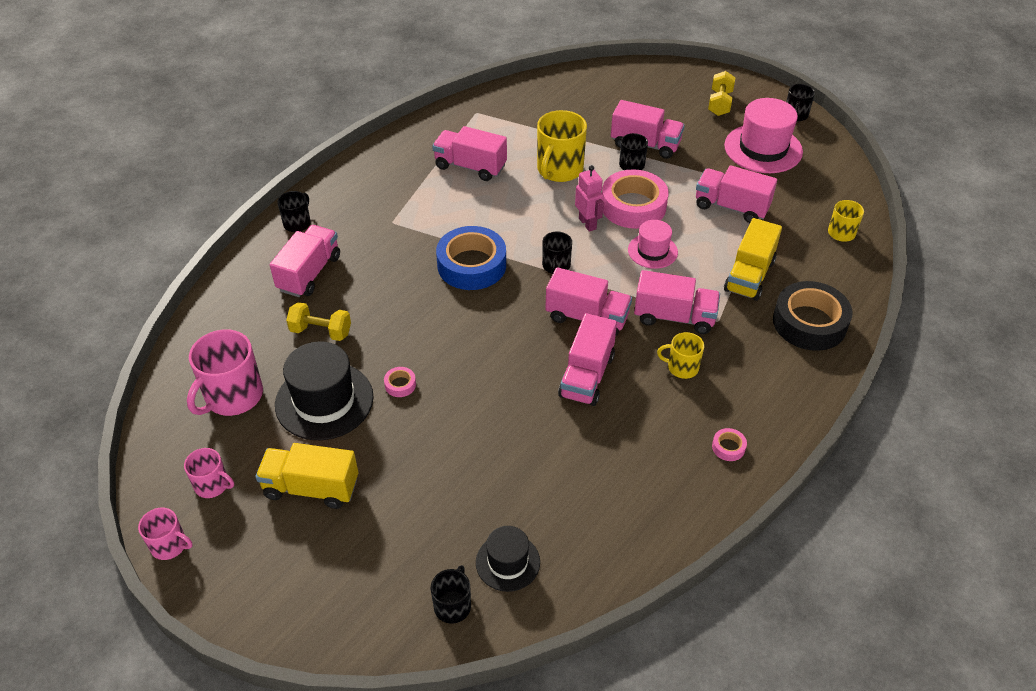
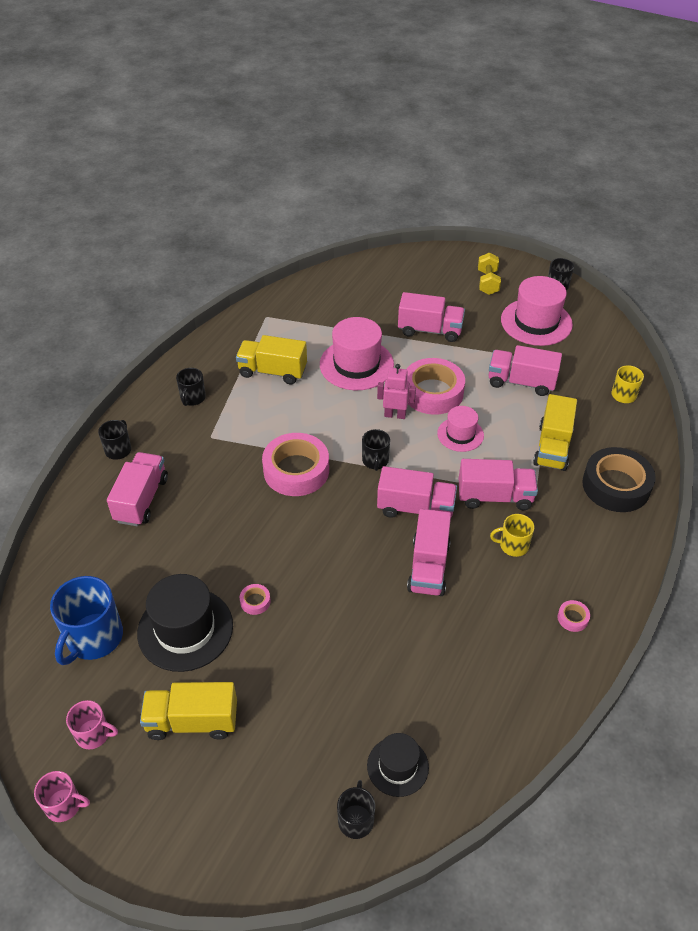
camera: 10 degrees left, 0 degrees up
pink mug [187,329,263,416] -> blue mug [50,576,123,665]
yellow dumbbell [286,302,351,341] -> none
pink truck [432,126,507,181] -> yellow truck [236,335,307,384]
blue tape [436,226,506,290] -> pink tape [262,433,329,496]
yellow mug [537,110,587,182] -> pink hat [320,317,394,390]
pink robot [575,165,604,232] -> pink robot turned 45 degrees counterclockwise [377,364,416,419]
black mug [619,133,648,170] -> black mug moved to [176,368,206,406]

